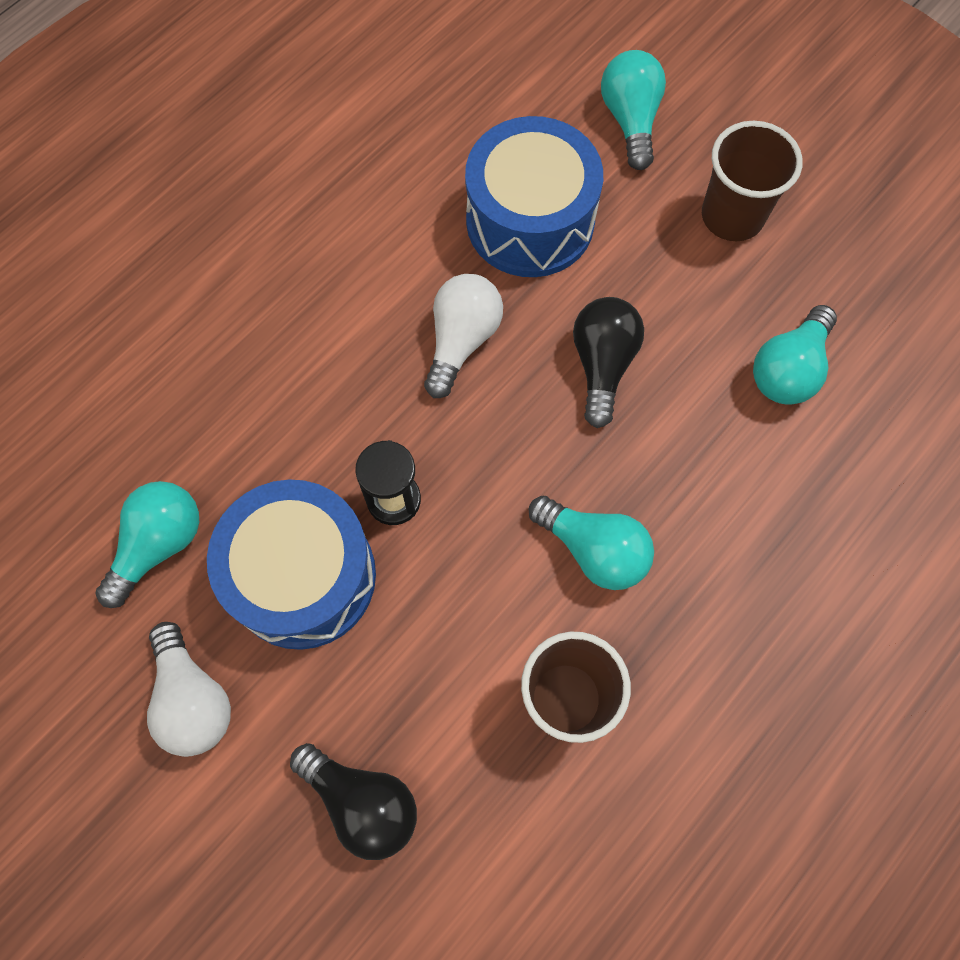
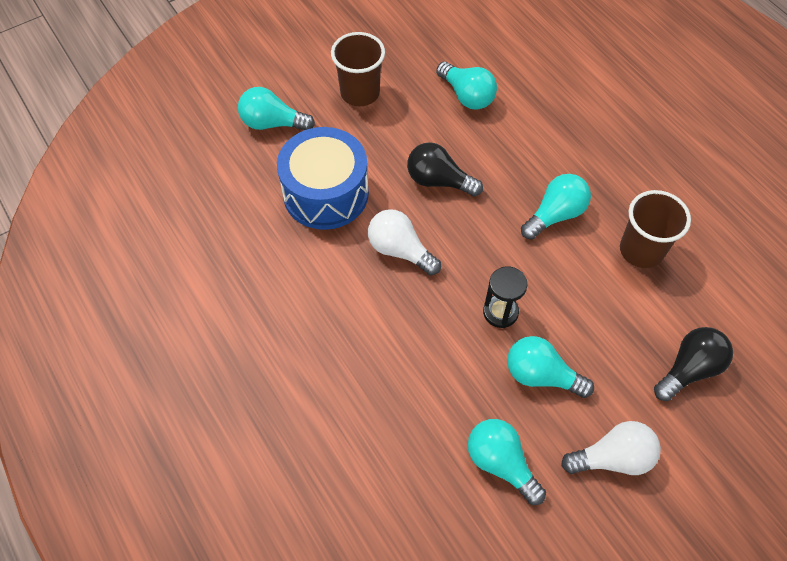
camera: 75 degrees left, 10 degrees down
blue drum [207,479,376,650] -> turquoise light bulb [507,336,594,398]

